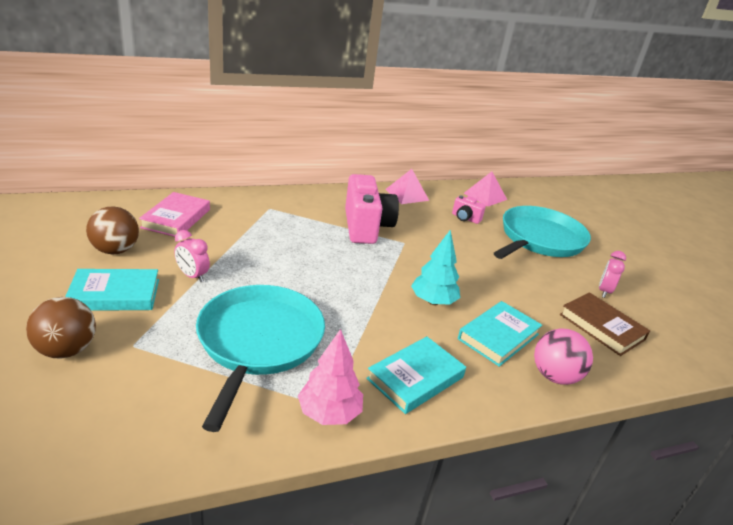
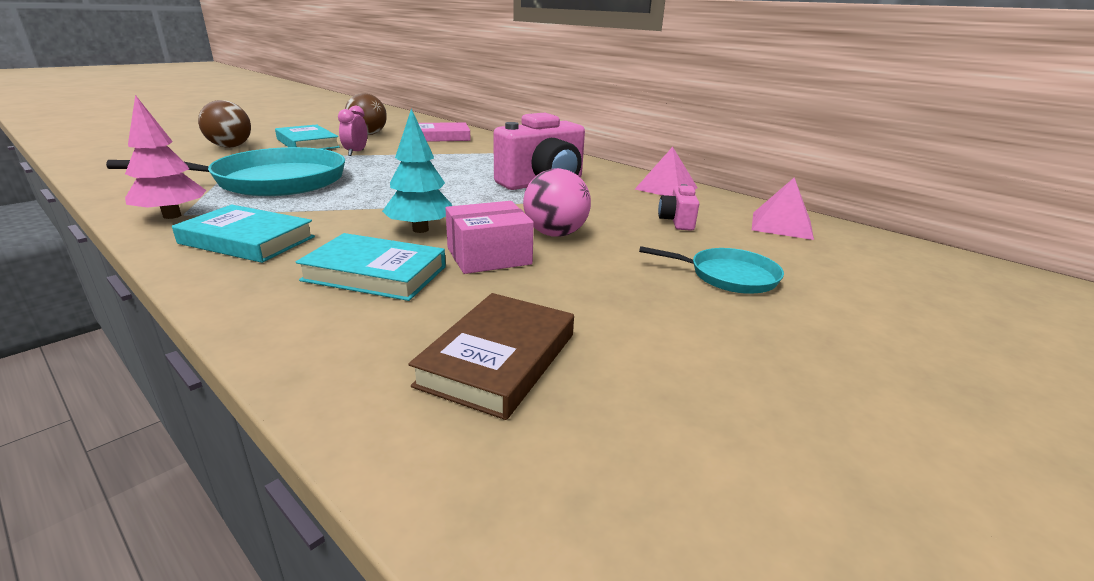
camera: 65 degrees right, 5 degrees down
turquoise pan [494,206,591,259] -> turquoise pan [639,246,784,294], size x0.50
pink ball [534,328,593,385] -> pink ball moved to [523,168,591,237]
pink clock [599,251,626,298] -> none
none -> pink box [445,201,534,274]

